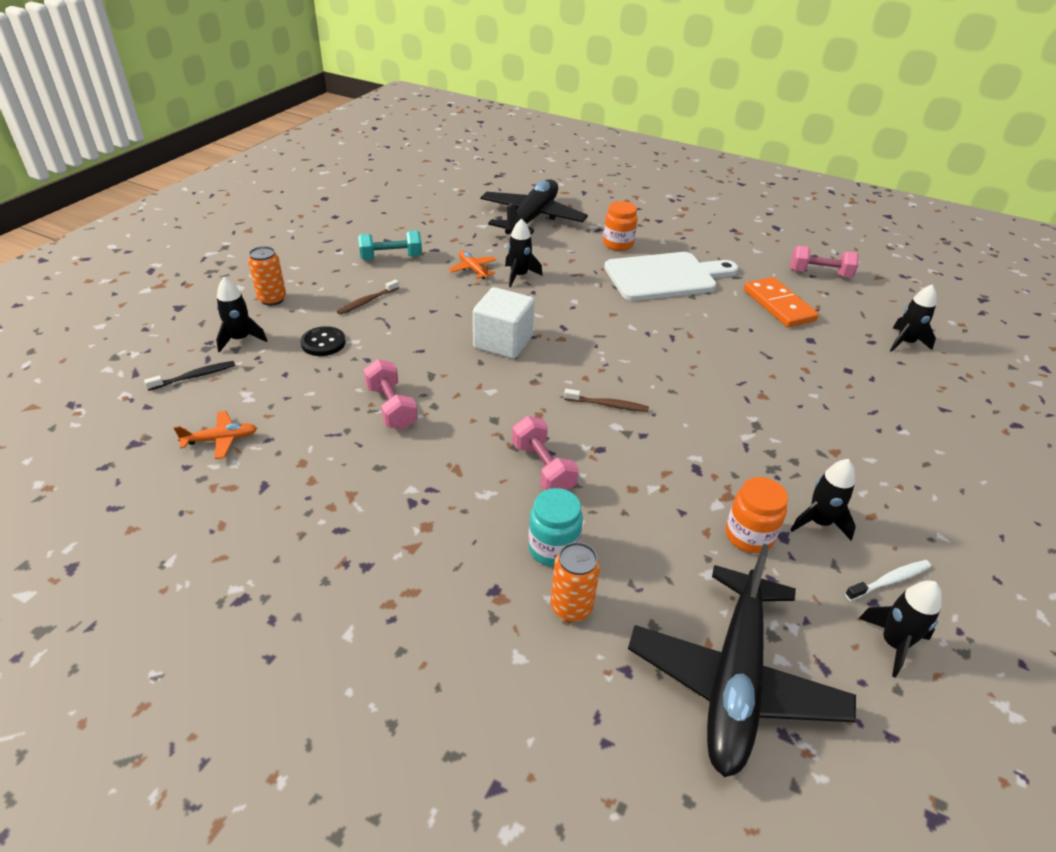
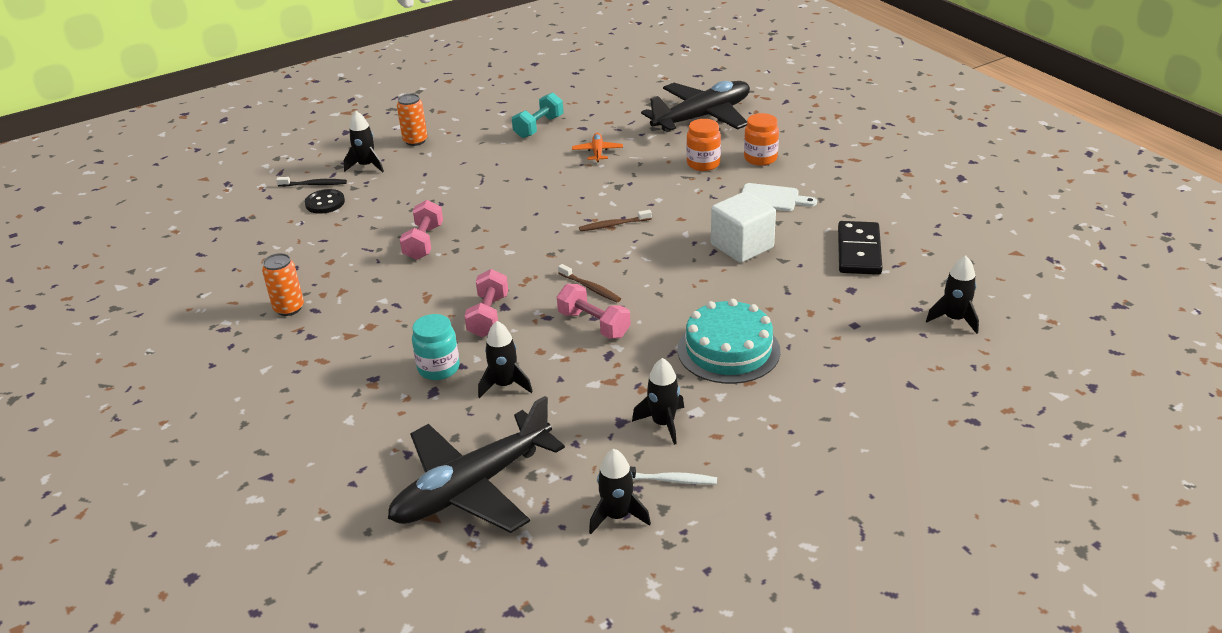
camera: 35 degrees right, 5 degrees down
orange plane [174,411,257,459] -> none
black button [300,326,346,356] -> black button moved to [305,189,345,214]
brown toothbrush [337,280,399,315] -> brown toothbrush moved to [579,210,652,231]
turquoise dumbbell [358,231,422,260] -> turquoise dumbbell turned 75 degrees counterclockwise [512,92,563,138]
white cube [473,287,535,359] -> white cube moved to [711,191,776,263]
black rocket [505,218,543,287] -> black rocket moved to [478,321,533,398]
orange can [550,542,600,622] -> orange can moved to [262,253,304,316]
white cutting board [604,252,738,301] -> white cutting board [741,183,817,211], size x0.53
orange jar [726,477,788,553] -> orange jar moved to [686,119,721,171]
orange domino [744,277,819,327] -> black domino [838,221,883,275]
pink dumbbell [790,246,859,278] -> pink dumbbell moved to [557,284,631,339]
none -> turquoise cake [678,299,780,384]

